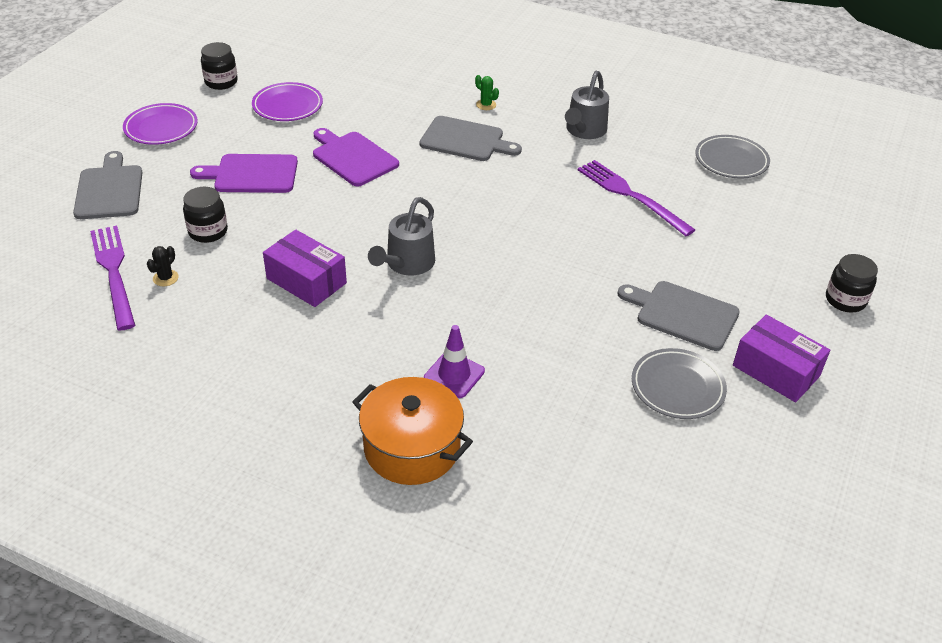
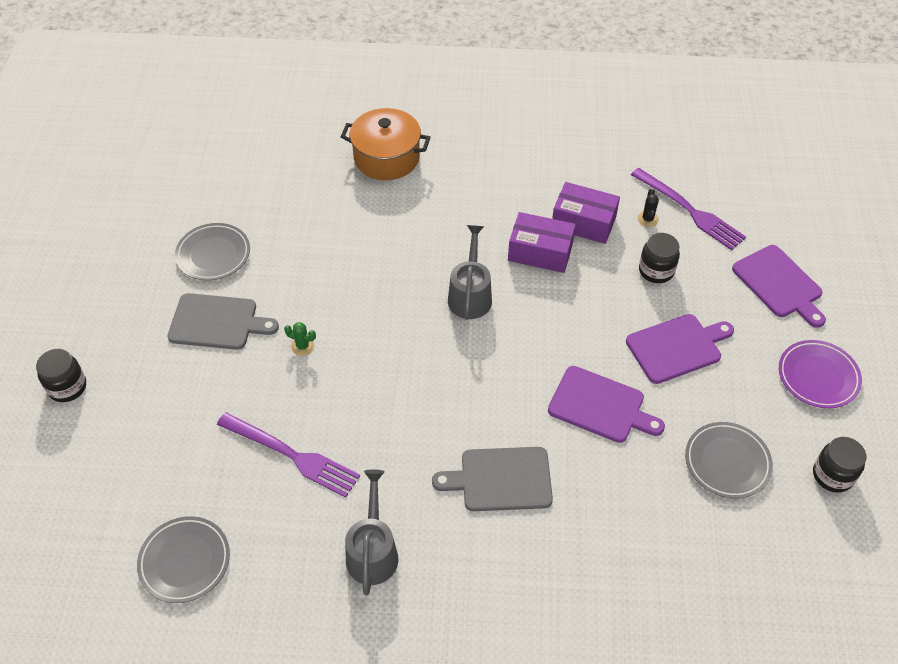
camera: 160 degrees right, 10 degrees up
grey cutting board [73,151,143,219] -> purple cutting board [732,245,826,328]
purple plate [252,82,323,121] -> grey plate [685,422,773,499]
purple traffic cone [424,325,485,398] -> none
green cactus [475,75,499,110] -> green cactus moved to [284,322,316,356]
purple box [733,315,830,402] -> purple box moved to [552,182,620,244]

